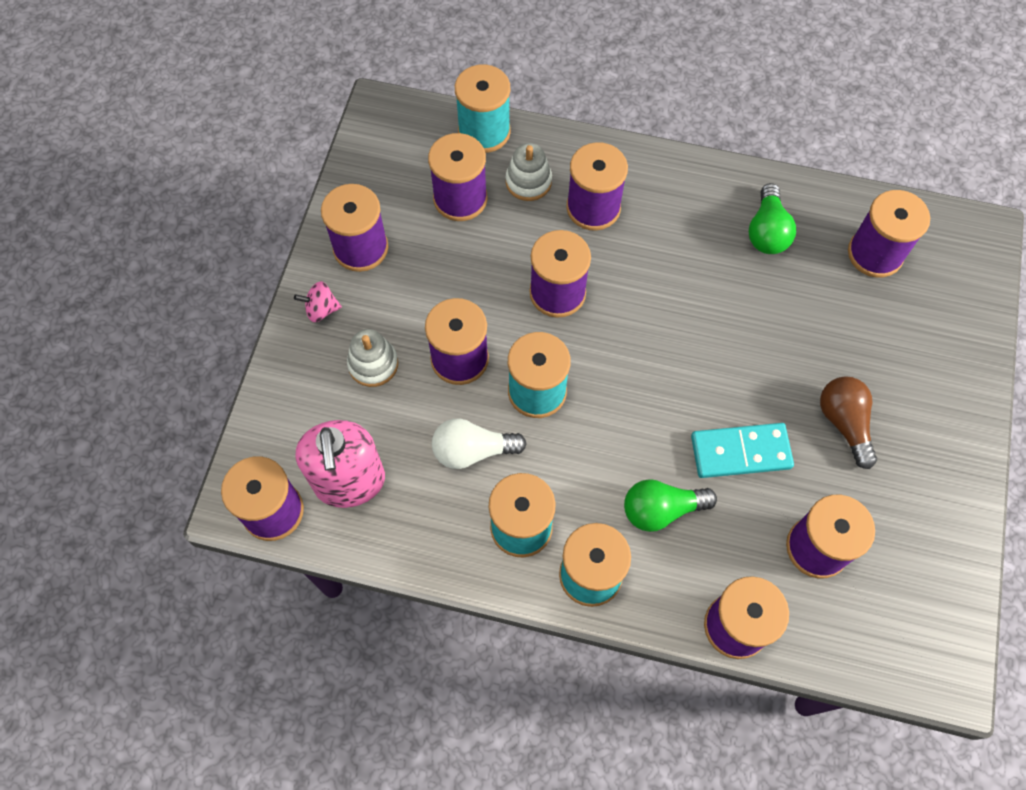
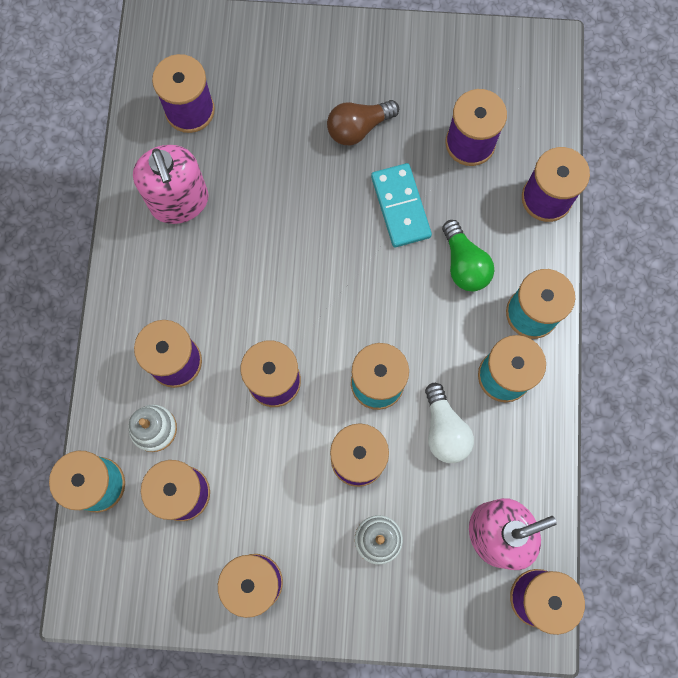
camera: 100 degrees left, 10 degrees up
pink spinning top [294,281,342,322] -> none
green light bulb [749,183,796,254] -> pink soap dispenser [133,145,209,224]

